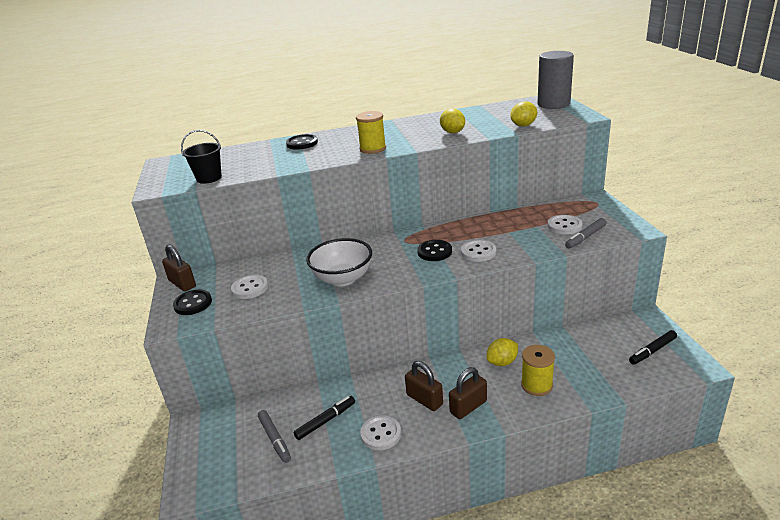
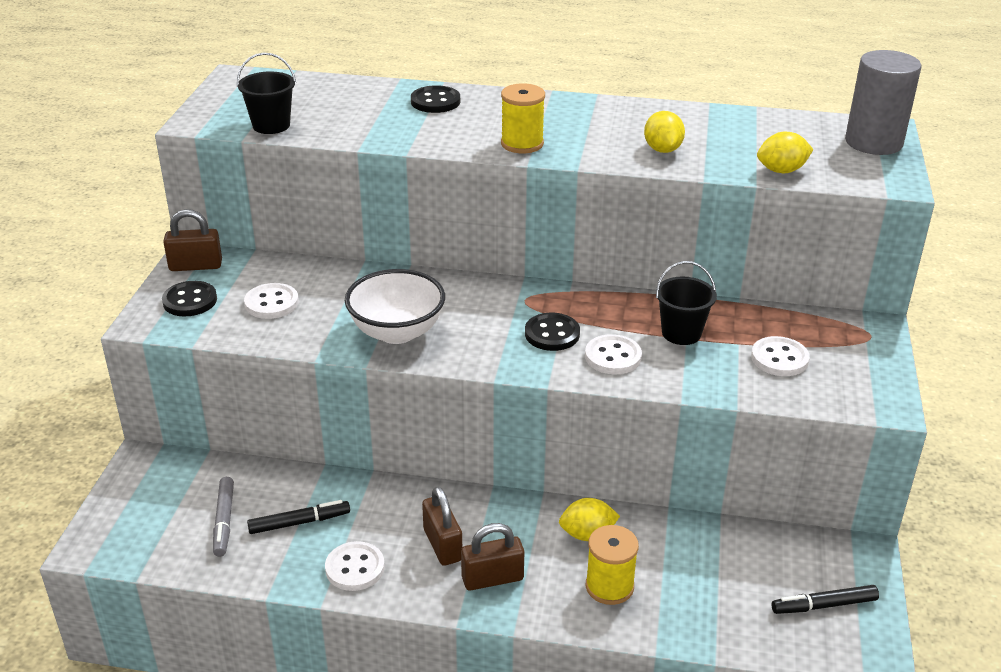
camera: 20 degrees right, 5 degrees up
brown padlock [162,245,196,291] -> brown padlock turned 75 degrees counterclockwise [163,209,222,271]
grey marker [565,218,606,249] -> none
none -> black bucket [656,261,717,345]

